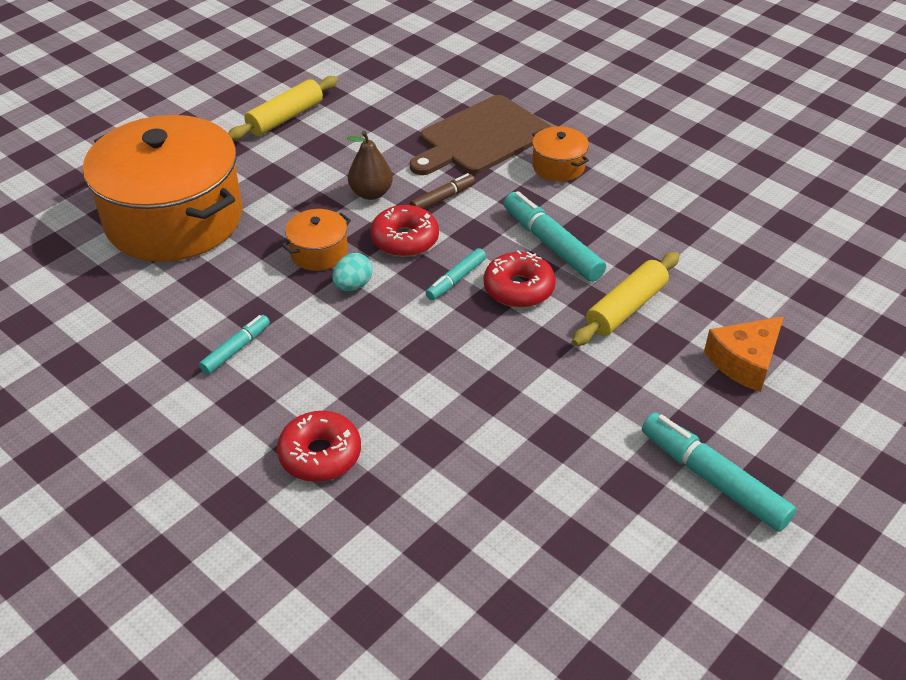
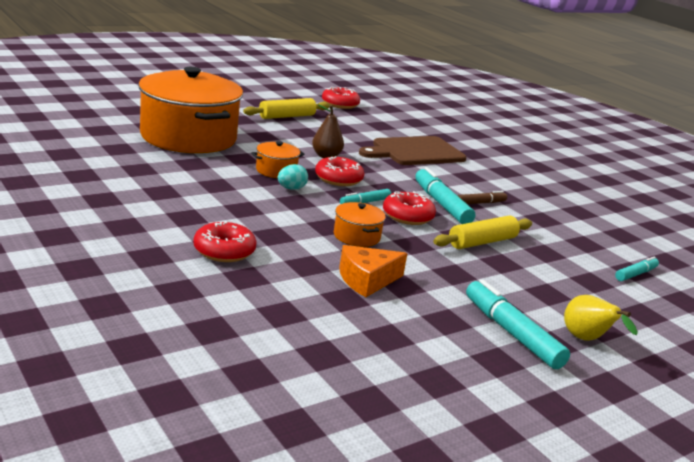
camera: 10 degrees right, 20 degrees down
turquoise marker [199,315,270,374] -> turquoise marker moved to [615,256,659,281]
brown marker [410,173,475,209] -> brown marker moved to [457,191,507,204]
orange pot [532,126,589,182] -> orange pot moved to [334,202,386,247]
orange cheese [704,316,784,392] -> orange cheese moved to [339,245,408,297]
none -> red donut [322,87,360,109]
none -> yellow pear [564,295,638,341]

